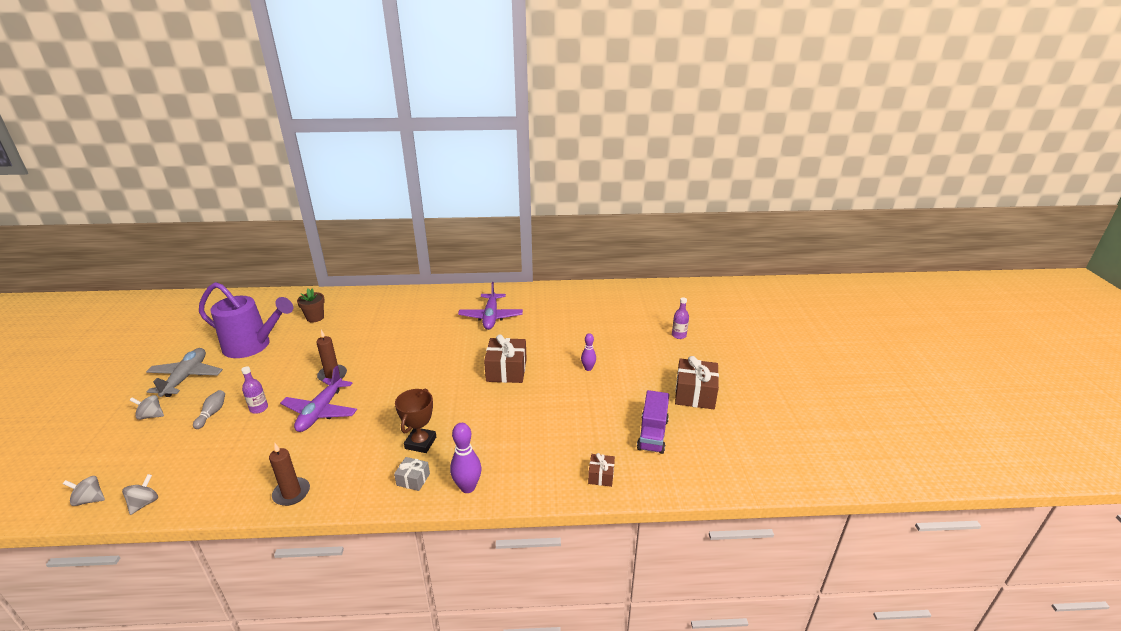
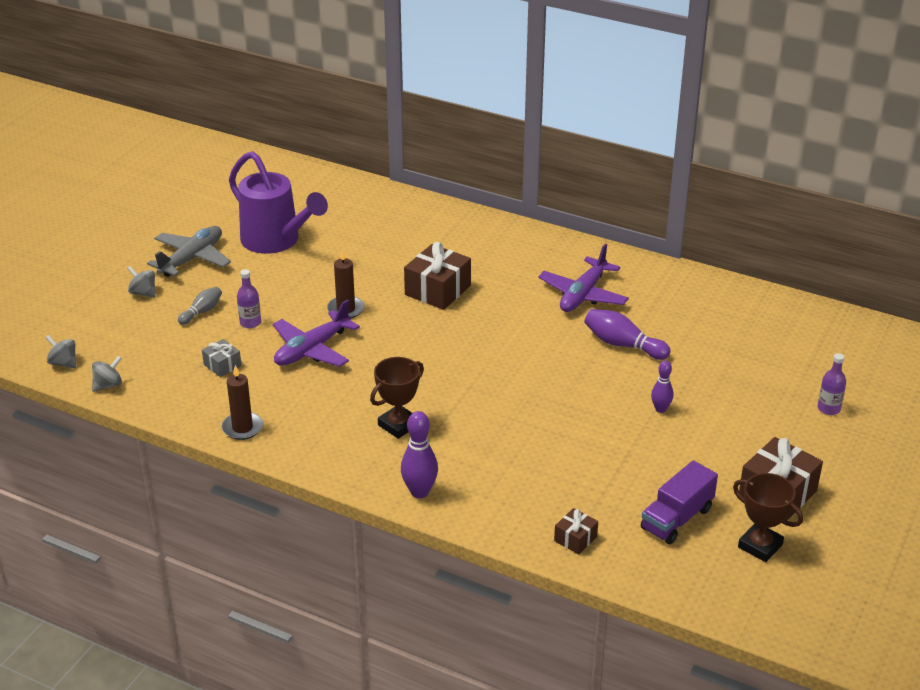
camera: 30 degrees right, 5 degrees up
brown flower pot [297,288,325,322] -> none
grey gift [394,457,430,491] -> grey gift moved to [202,339,242,377]
brown gift [484,334,527,383] -> brown gift moved to [404,242,471,310]
none -> purple bowling pin [585,309,671,360]
none -> brown trophy [733,473,803,562]

